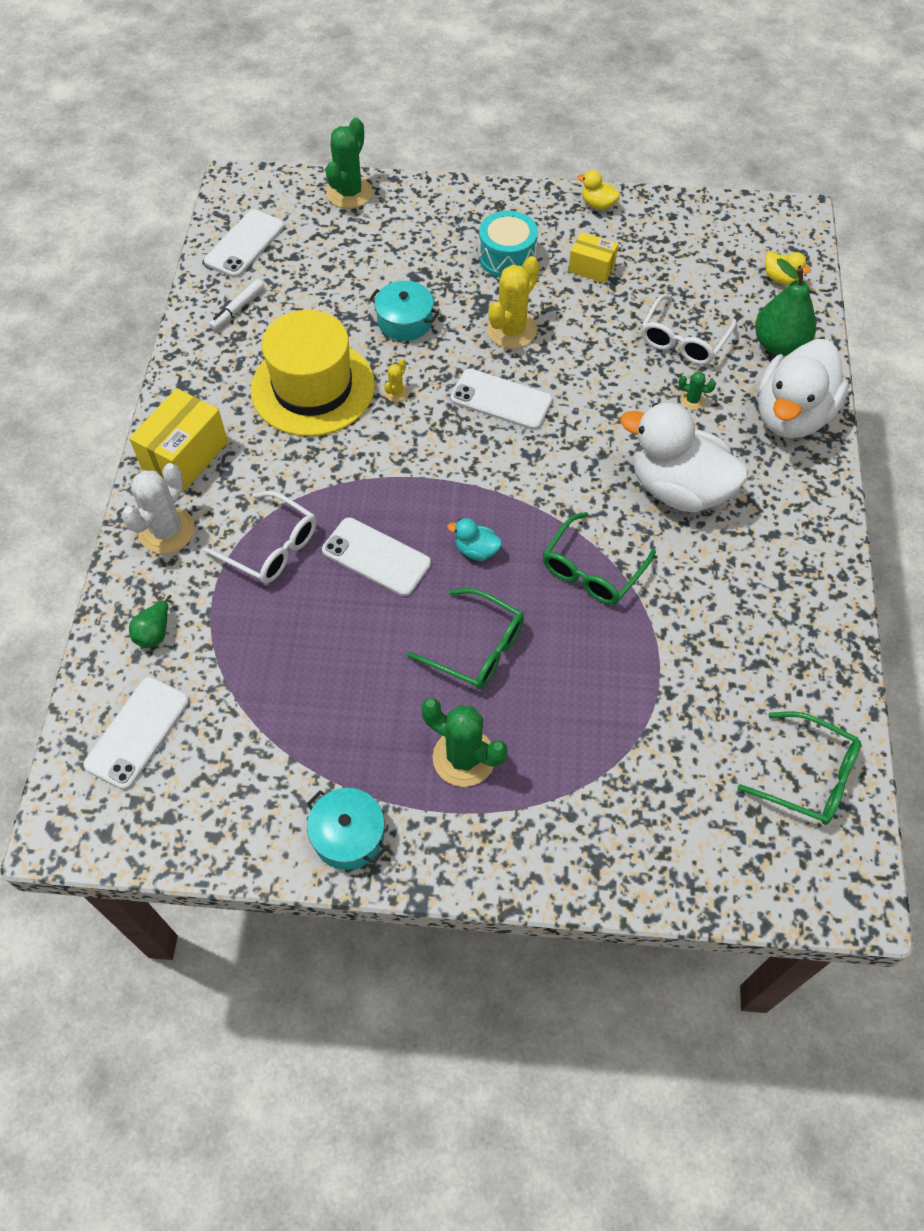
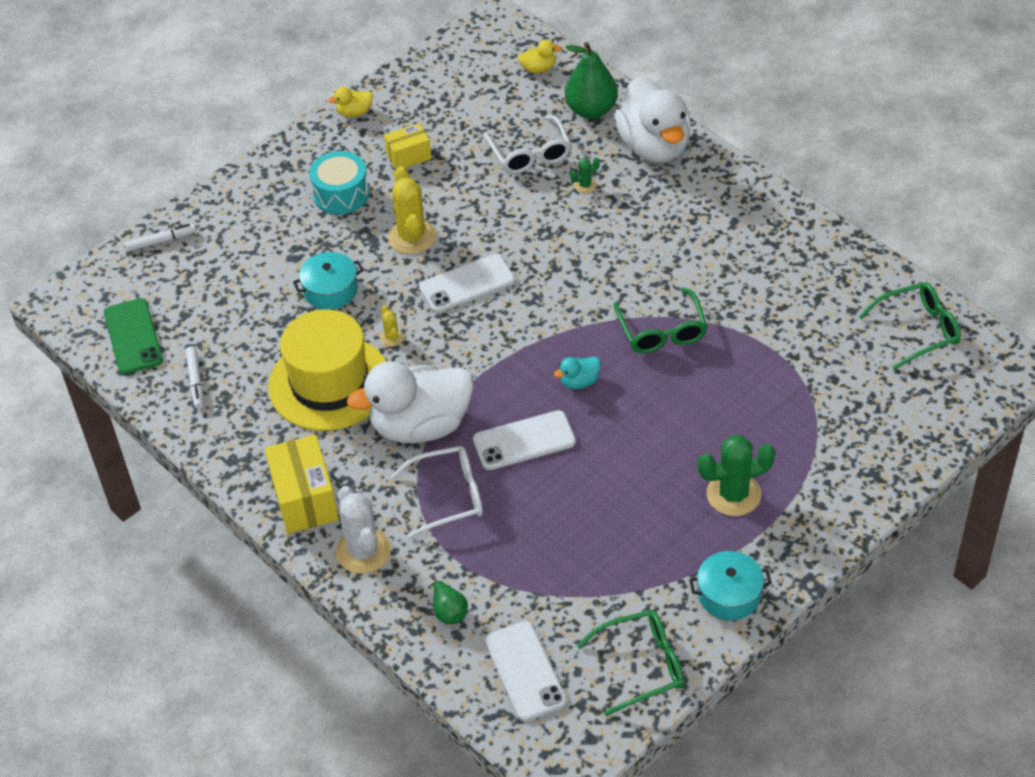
camera: 45 degrees left, 10 degrees down
white phone [204,209,284,278] -> green phone [104,298,163,374]
green cactus [326,118,373,208] -> white marker [125,224,196,252]
green glasses [407,588,524,689] -> green glasses moved to [577,610,684,716]
white duck [620,403,748,512] -> white duck moved to [347,361,474,443]

